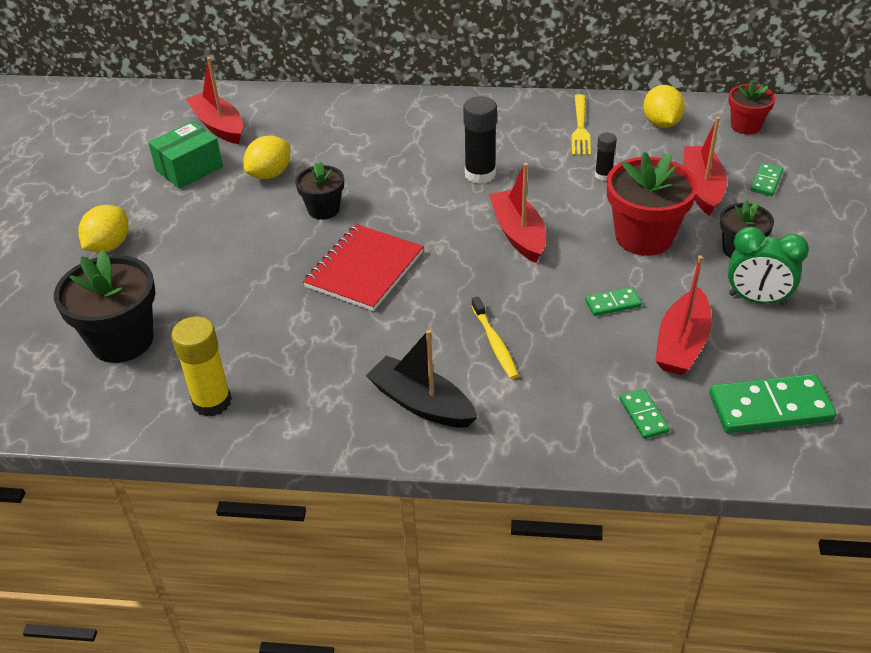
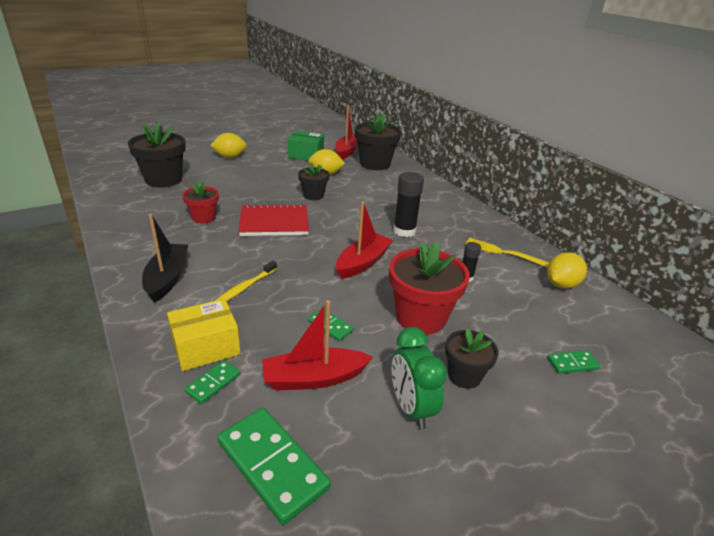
camera: 50 degrees right, 10 degrees down
yellow glue stick [172,316,232,417] -> none
yellow fork [572,94,591,156] -> yellow fork turned 60 degrees clockwise [465,238,549,268]
red boat [683,117,727,215] -> none
red flower pot [729,80,776,135] -> red flower pot moved to [182,182,219,223]
none -> yellow box [167,298,241,371]
none -> black flower pot [355,113,402,170]

